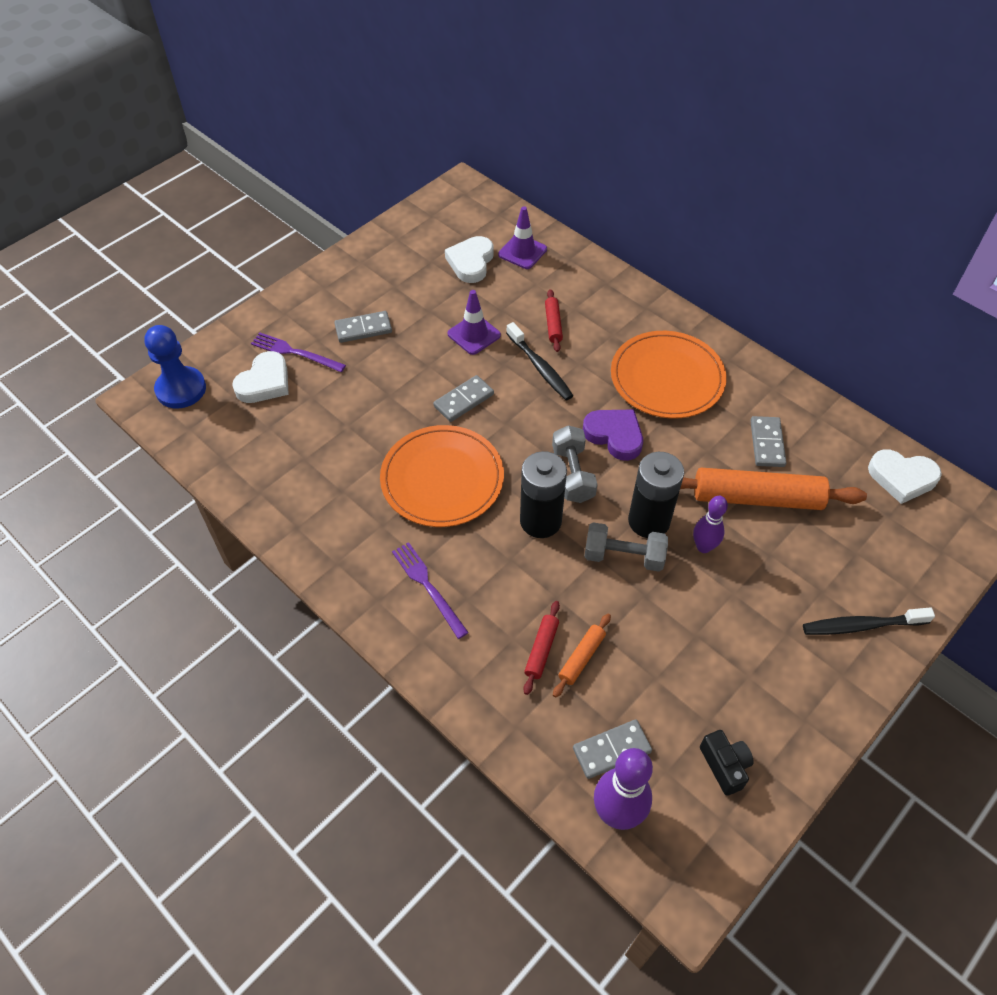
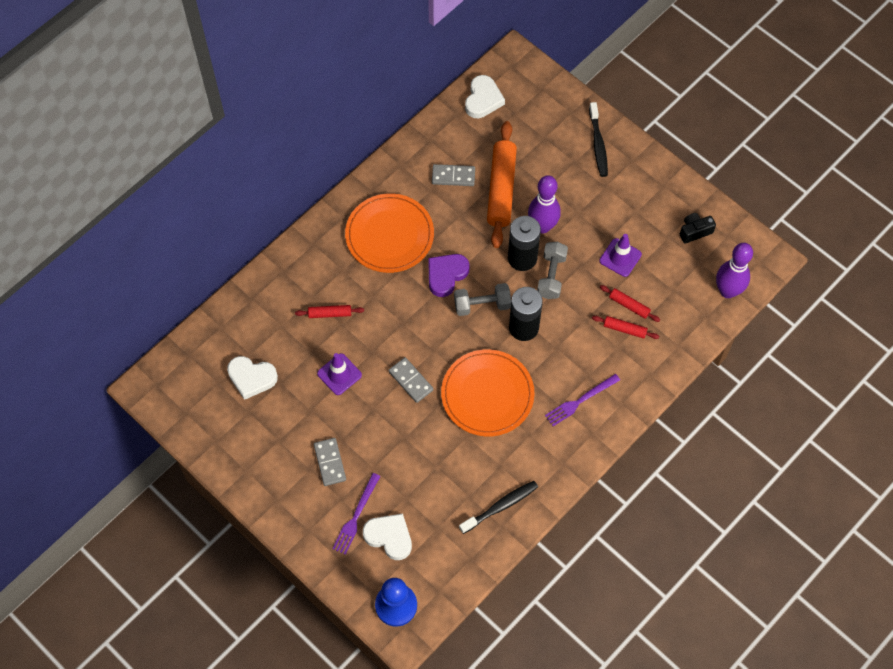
camera: 90 degrees left, 10 degrees up
purple traffic cone [498,206,547,269] -> purple traffic cone moved to [600,234,642,277]
black toothbrush [506,322,573,400] -> black toothbrush moved to [459,481,538,534]
orange rolling pin [553,614,611,698] -> red rolling pin [600,285,660,322]
grey domino [573,719,652,779] -> none
purple bowling pin [693,496,728,553] -> purple bowling pin [528,175,561,233], size x1.59

